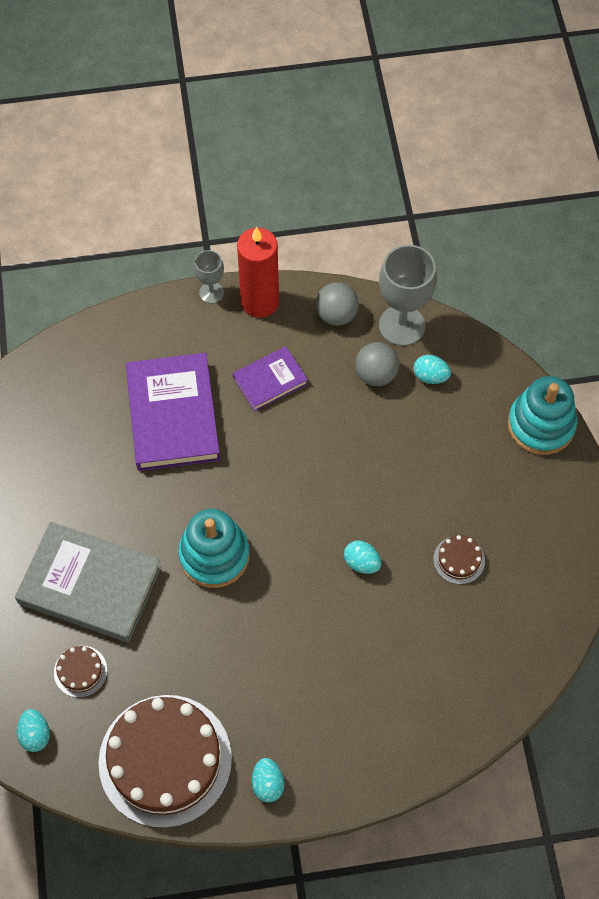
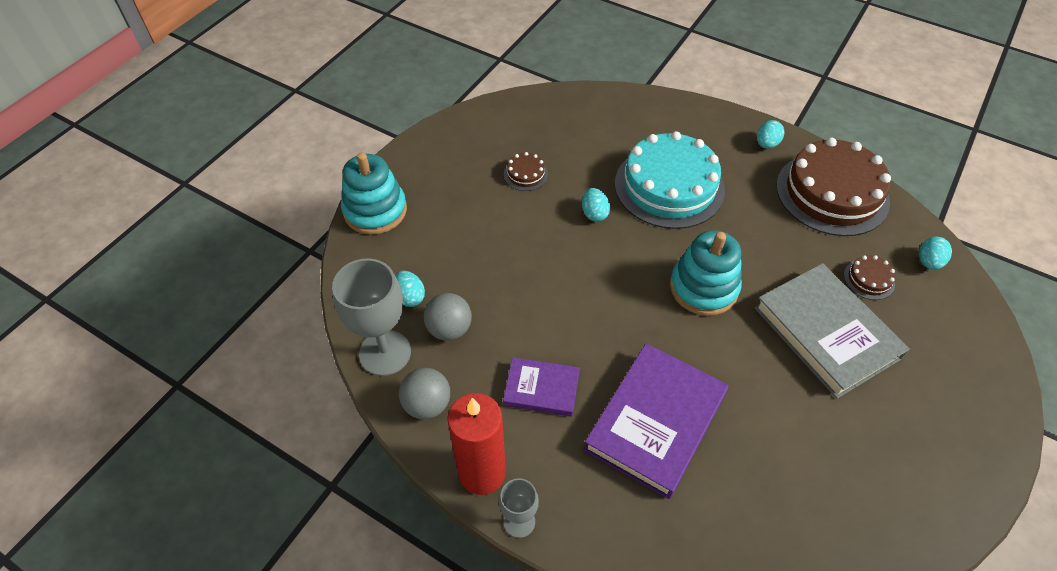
camera: 140 degrees left, 10 degrees down
none -> turquoise cake [615,131,725,229]

